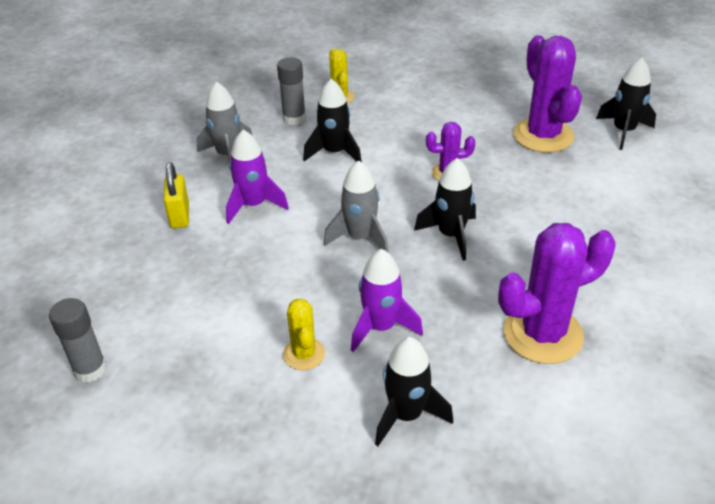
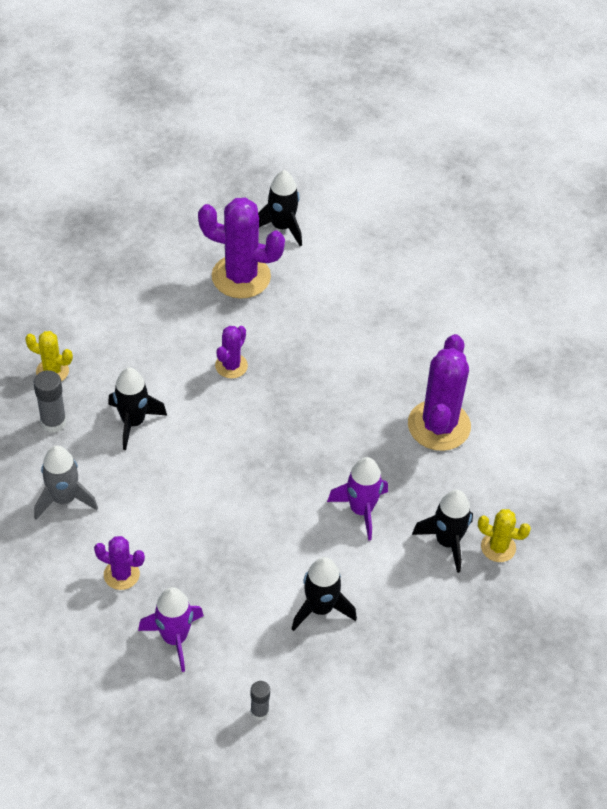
camera: 60 degrees left, 10 degrees up
grey glue stick [49,298,107,383] -> grey glue stick [250,681,270,720], size x0.64
yellow padlock [164,162,189,228] -> purple cactus [94,536,145,590]
purple rocket [226,130,289,224] -> purple rocket moved to [138,587,204,672]
yellow cactus [283,299,325,370] -> yellow cactus moved to [478,509,531,562]
grey rocket [324,160,389,253] -> none
black rocket [414,158,476,261] -> black rocket moved to [292,557,357,631]

